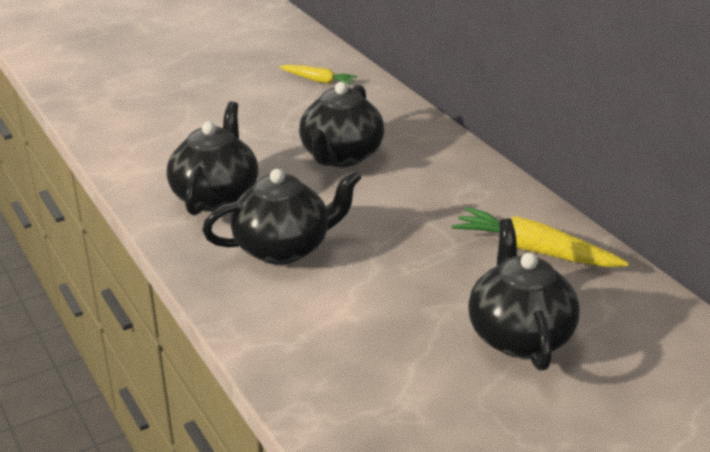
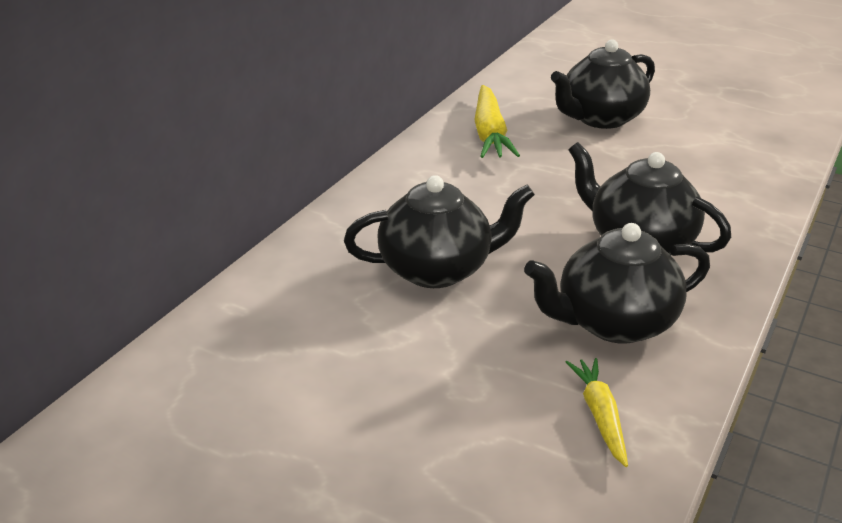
camera: 120 degrees left, 0 degrees up
yellow carrot [279,65,357,85] -> yellow carrot moved to [566,358,628,467]

